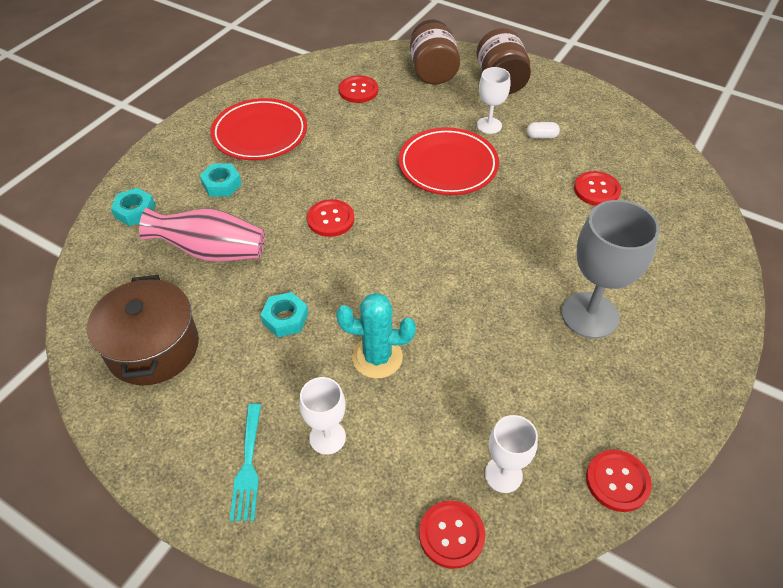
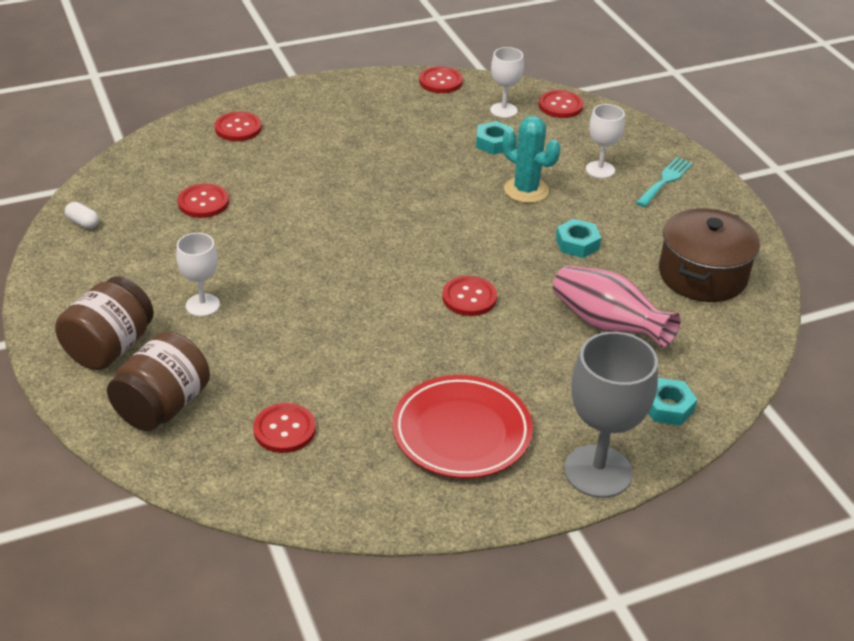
camera: 145 degrees left, 10 degrees down
turquoise nut [199,163,242,197] -> turquoise nut moved to [476,121,513,155]
red plate [399,127,499,195] -> none
white capsule [527,122,560,139] -> white capsule moved to [65,202,99,229]
grey goblet [561,200,660,338] -> grey goblet moved to [564,332,658,498]
none -> red button [215,111,262,141]

